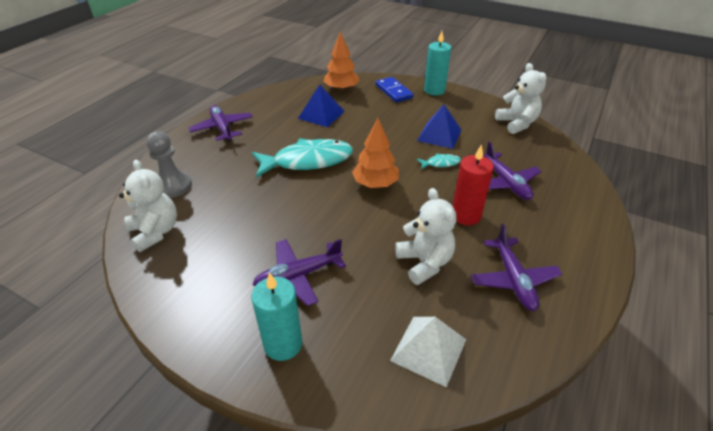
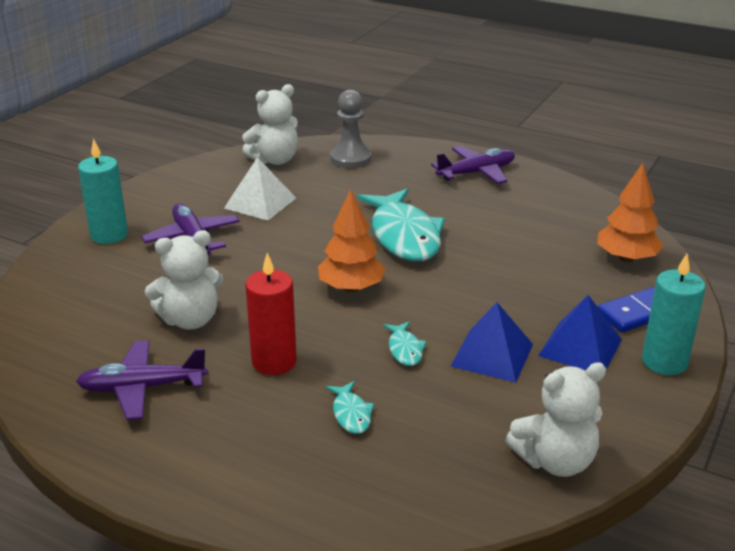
camera: 90 degrees right, 10 degrees down
blue pyramid [298,85,345,127] -> blue pyramid moved to [538,295,622,370]
white pyramid [390,317,466,387] -> white pyramid moved to [224,157,296,221]
purple plane [484,142,542,200] -> turquoise fish [326,381,374,434]

